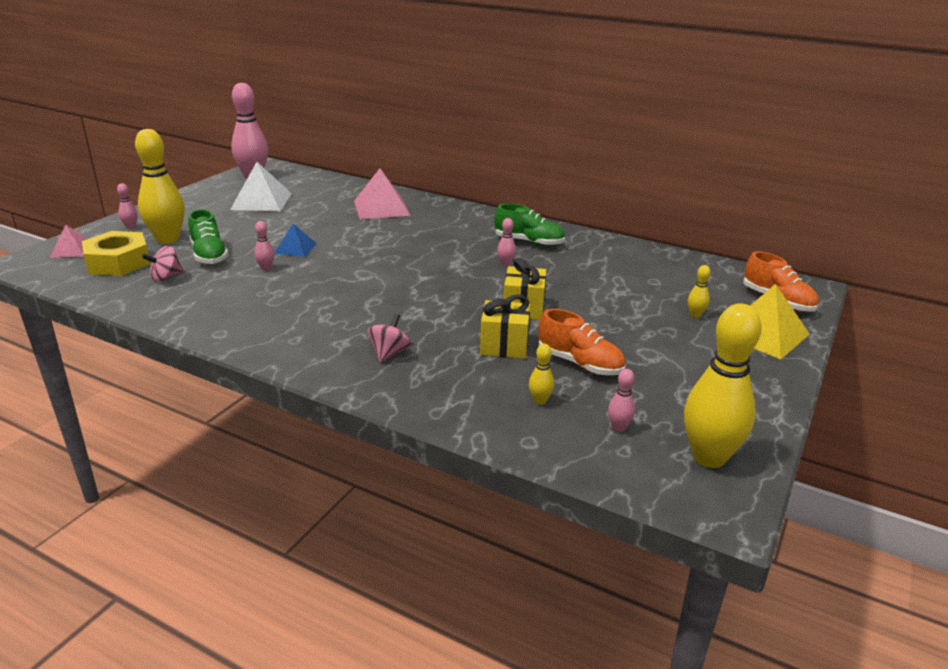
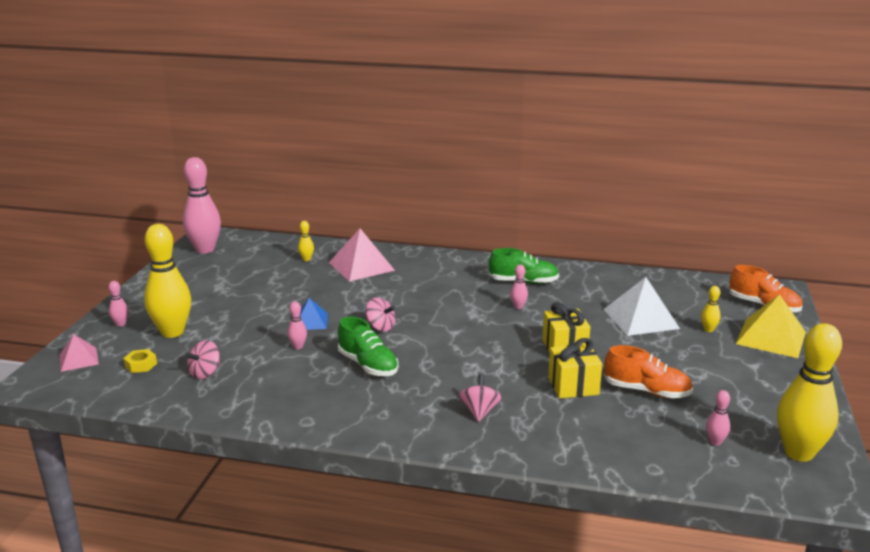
camera: 15 degrees left, 5 degrees down
yellow nut [82,231,150,276] -> yellow nut [124,349,157,373], size x0.45
green shoe [188,209,229,265] -> green shoe moved to [338,317,399,376]
white pyramid [230,162,292,211] -> white pyramid moved to [603,277,680,336]
yellow bowling pin [529,344,554,405] -> yellow bowling pin moved to [298,221,314,261]
none -> pink spinning top [366,298,395,332]

